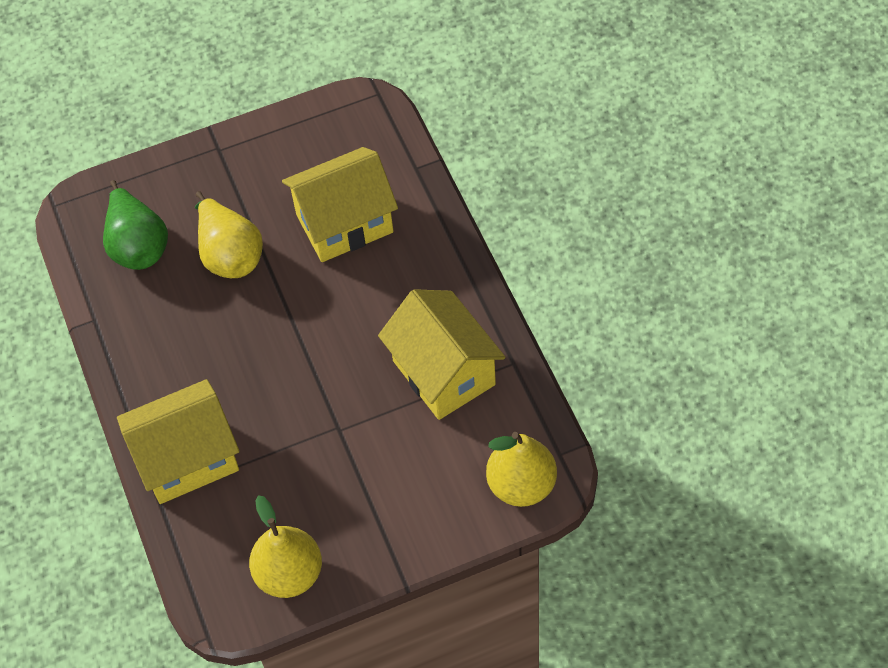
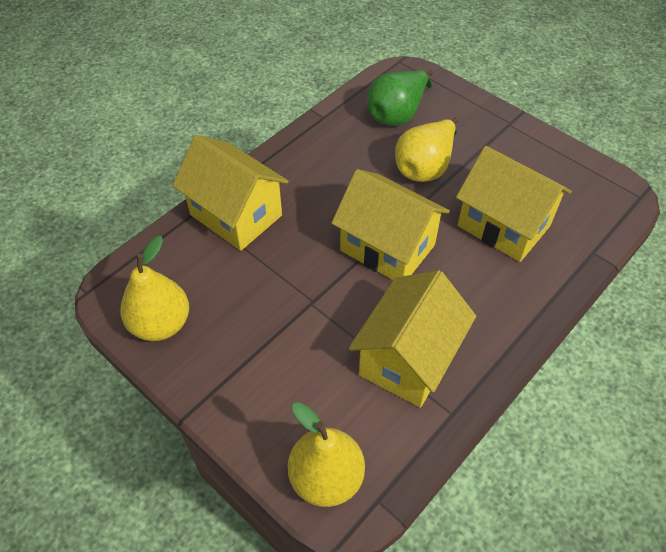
camera: 60 degrees right, 5 degrees down
none -> yellow house [332,169,450,280]

